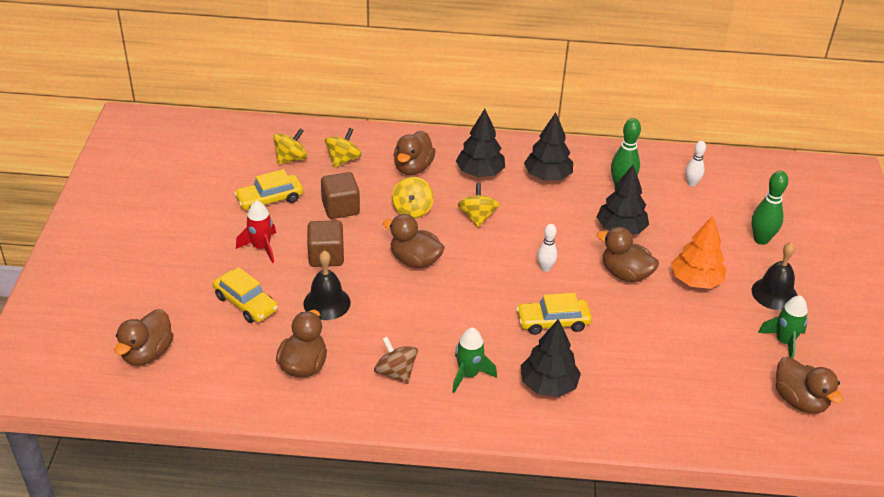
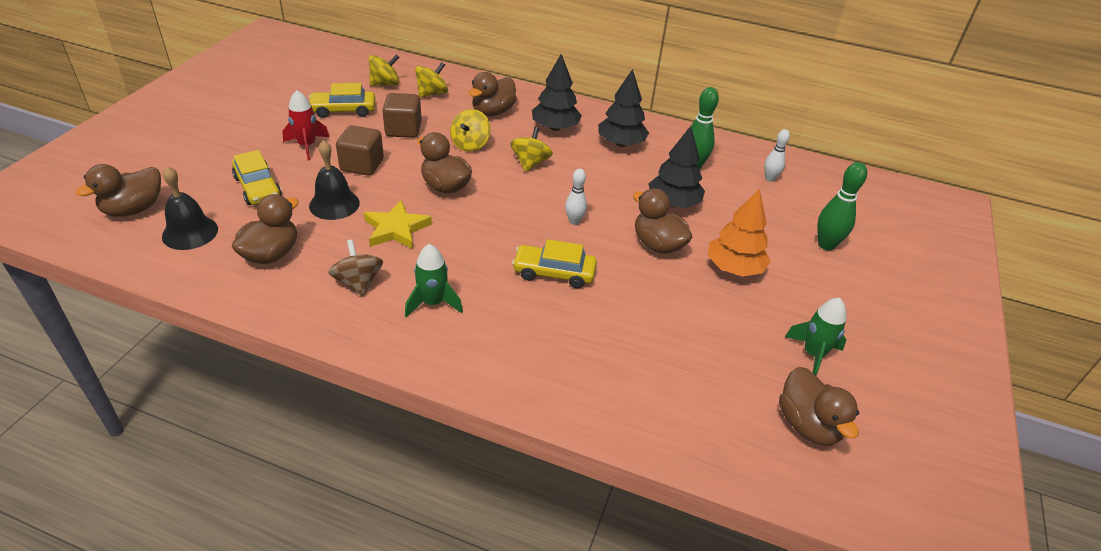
camera: 15 degrees right, 0 degrees up
black tree [521,319,581,397] -> none
black bell [752,242,798,310] -> black bell moved to [162,166,218,250]
none -> yellow star [364,200,432,249]

